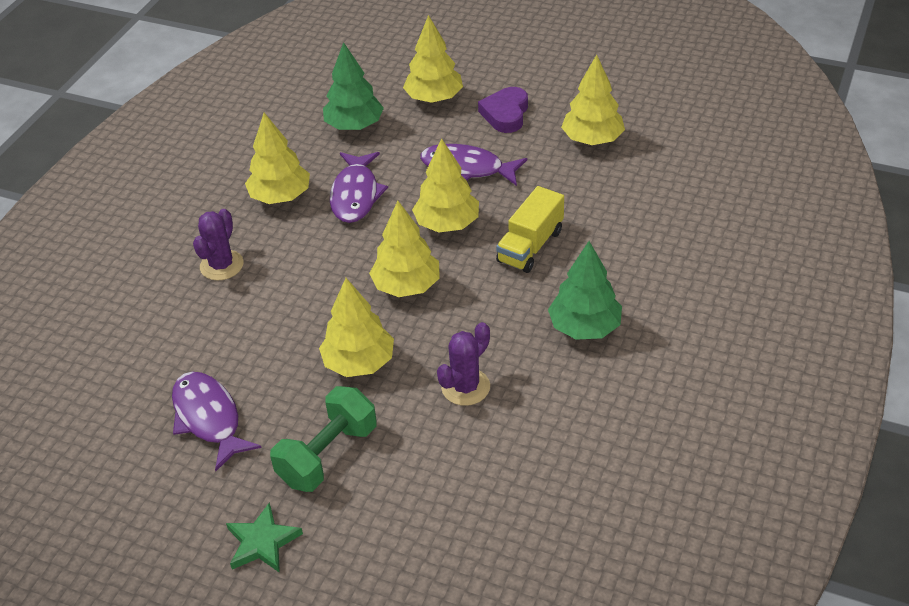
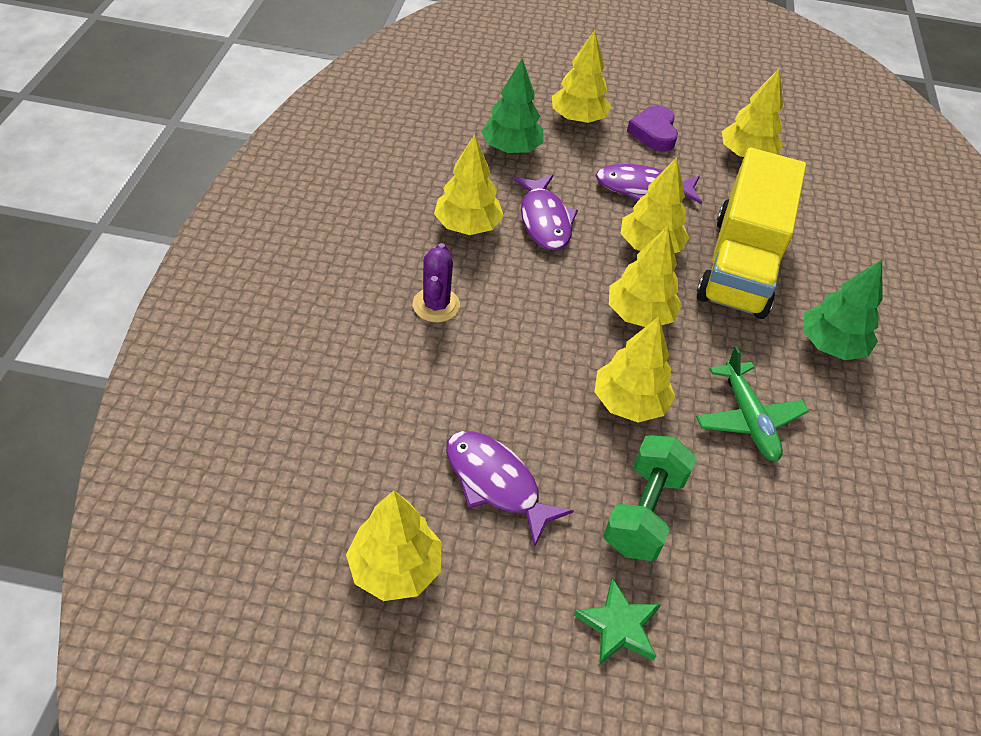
camera: 20 degrees left, 5 degrees up
purple cactus [437,322,490,406] -> green plane [696,346,809,462]
yellow truck [496,186,564,273] -> yellow truck [697,148,806,319], size x1.89
none -> yellow tree [346,490,442,601]

